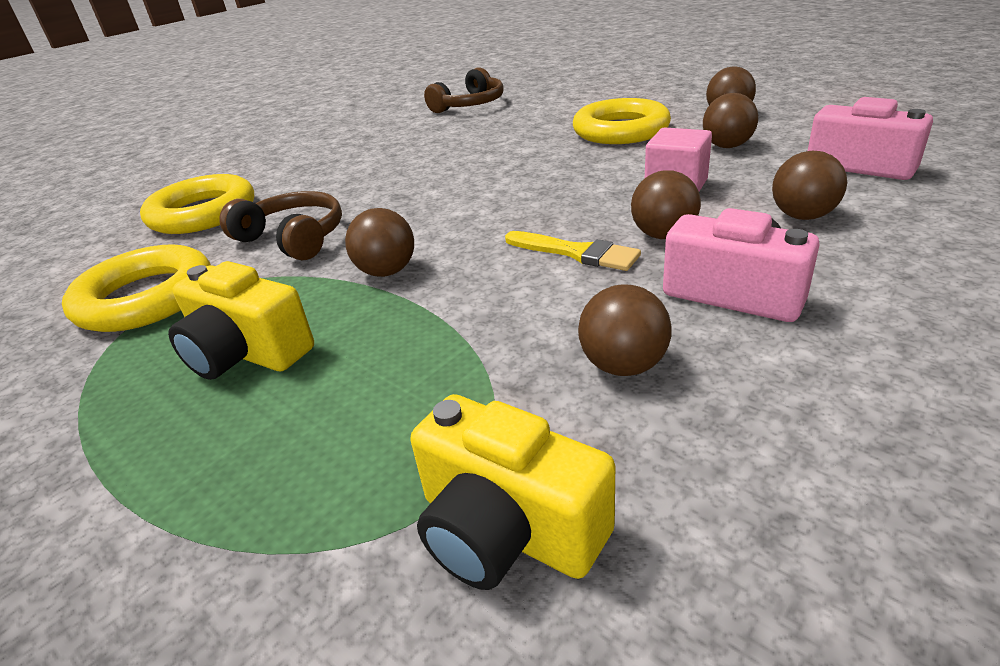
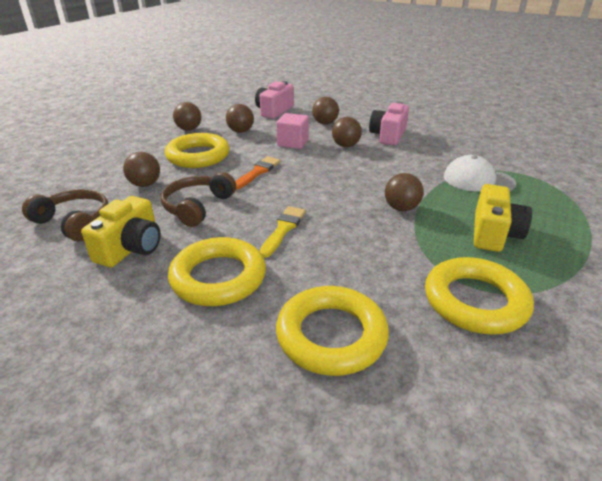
camera: 105 degrees left, 0 degrees up
brown headphones [219,191,342,260] -> brown headphones moved to [161,172,236,227]
yellow camera [410,394,615,590] -> yellow camera moved to [81,196,161,267]
yellow brush [505,231,641,271] -> yellow brush moved to [260,206,306,258]
brown ball [578,285,671,376] -> brown ball moved to [123,152,160,187]
none -> yellow ring [168,237,266,306]
none -> orange brush [235,156,281,190]
none -> white cap [444,155,516,191]

